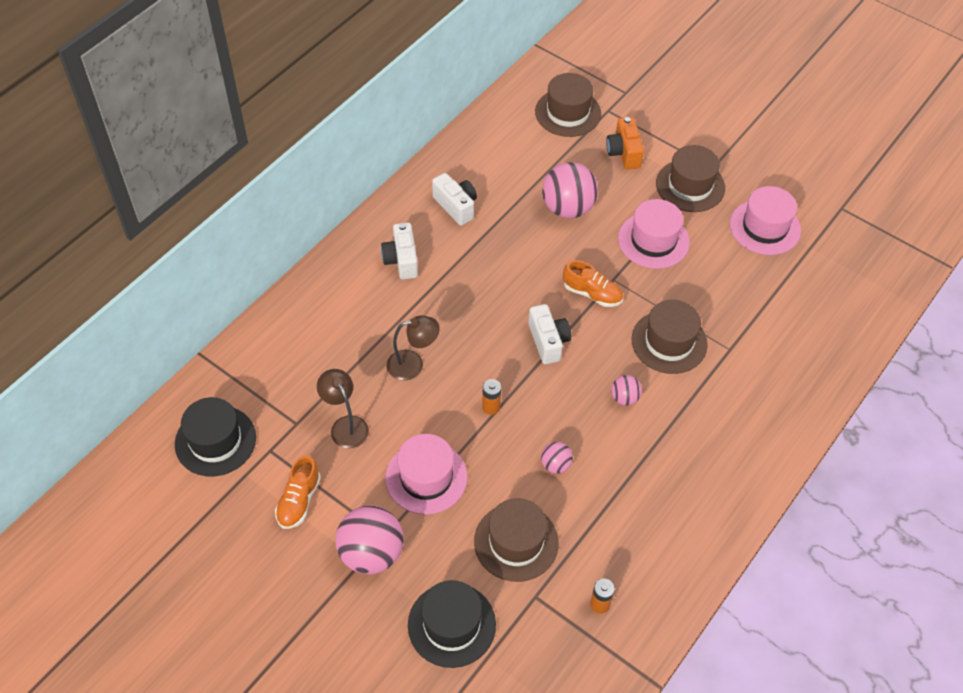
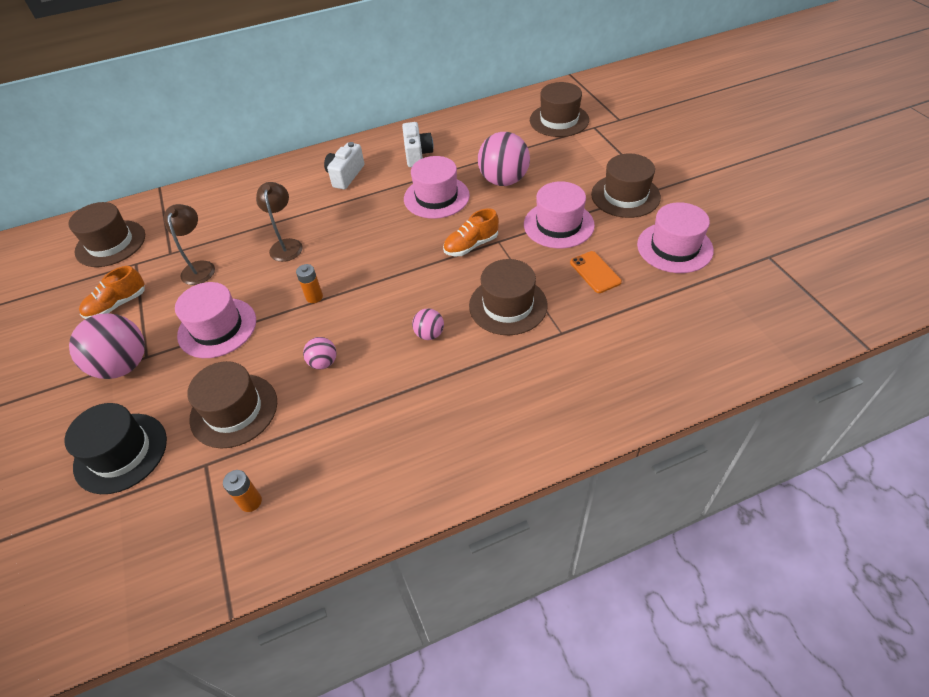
camera: 35 degrees right, 5 degrees down
black hat [175,397,256,476] -> brown hat [68,202,145,267]
brown lamp [386,315,440,381] -> brown lamp turned 120 degrees counterclockwise [256,182,303,262]
white camera [528,304,571,364] -> none
orange shoe [563,260,623,307] -> orange shoe turned 90 degrees clockwise [443,208,499,256]
orange camera [606,117,644,170] -> none
none -> pink hat [404,156,470,219]
none -> orange phone [570,251,622,293]

